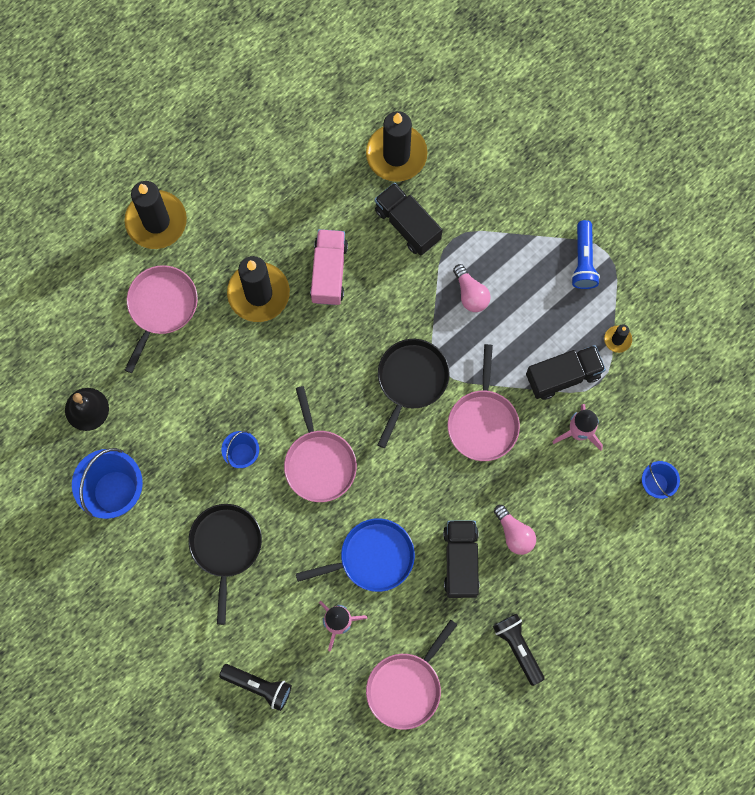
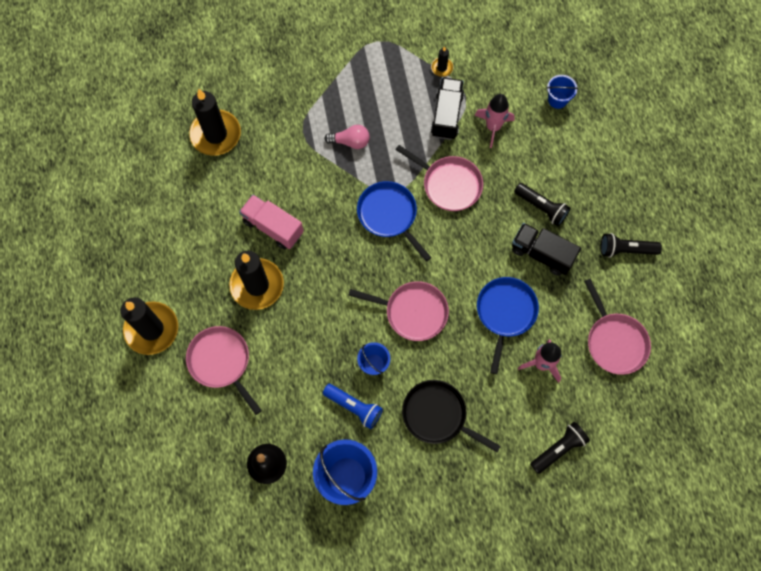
camera: 60 degrees left, 5 degrees down
black truck [375,182,442,256] -> none
black pan [377,339,449,448] -> blue pan [357,181,432,262]
pink light bulb [494,505,536,555] -> black flashlight [514,183,571,227]
blue flashlight [571,220,600,289] -> blue flashlight moved to [323,384,383,429]

